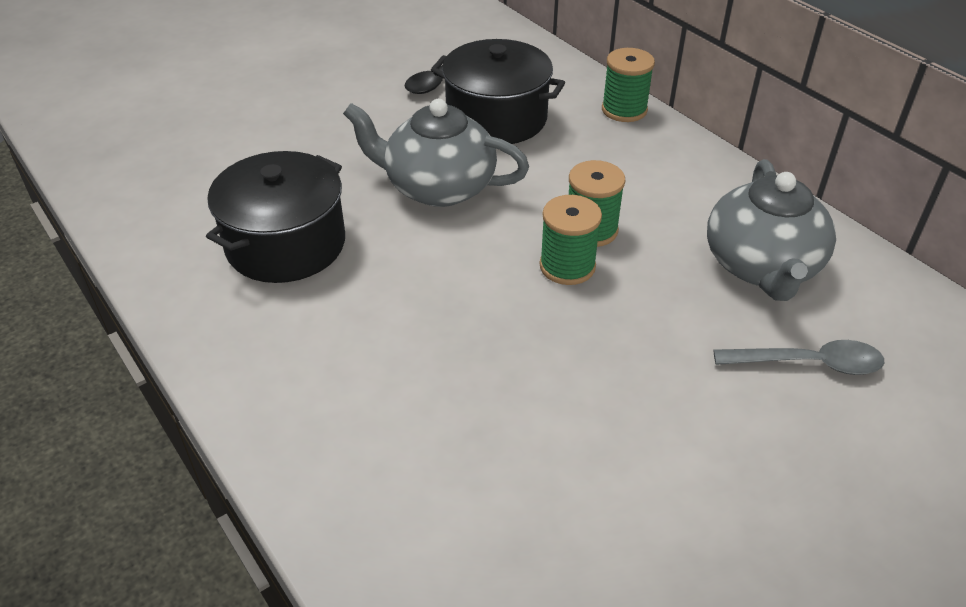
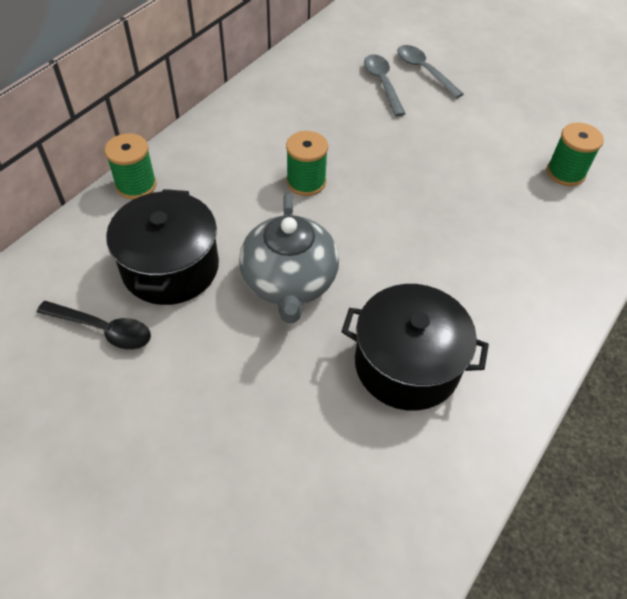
camera: 110 degrees left, 10 degrees up
green spool [540,195,602,285] -> green spool moved to [547,123,604,186]
grey teapot [707,159,836,301] -> none
none -> grey spoon [397,45,464,98]

